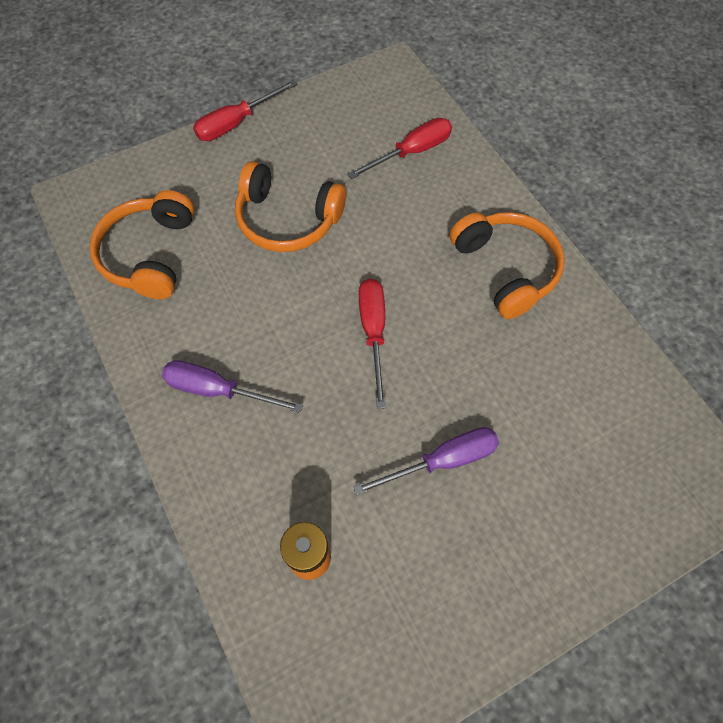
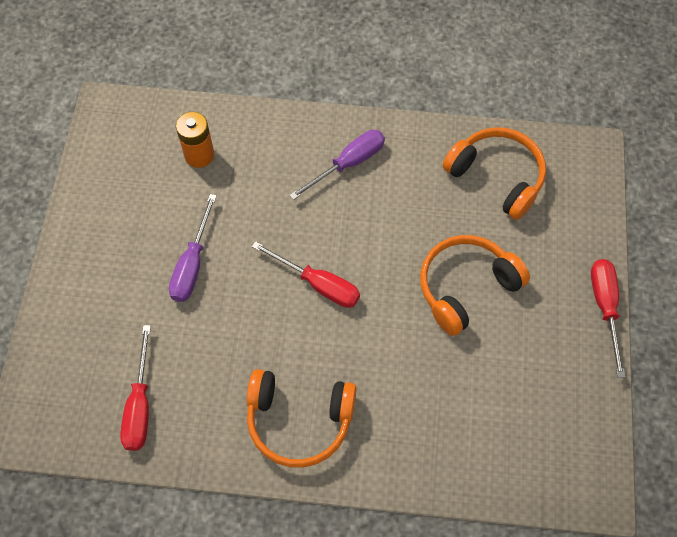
camera: 125 degrees right, 0 degrees up
red screwdriver [347,118,452,179] -> red screwdriver moved to [120,325,151,451]

